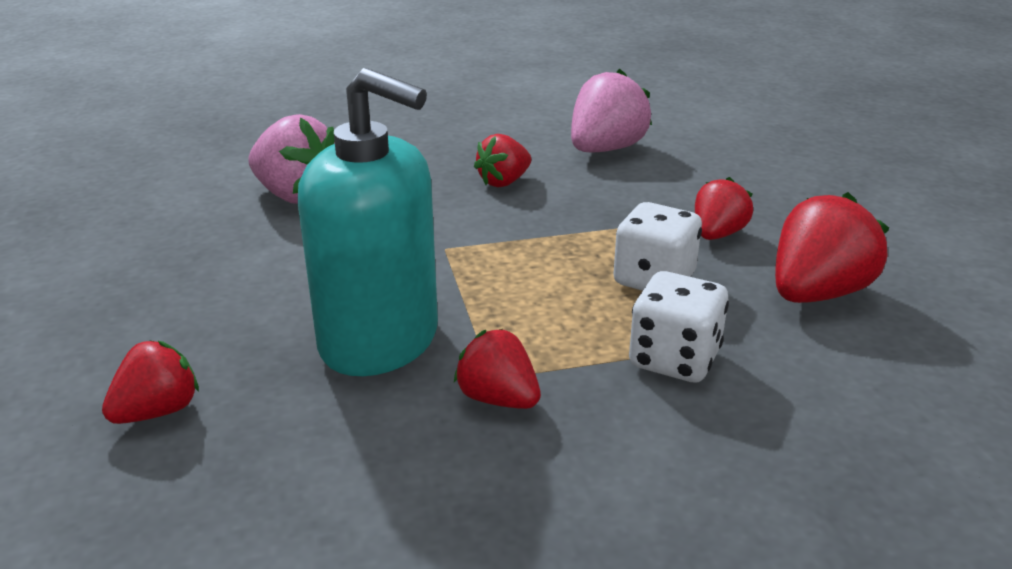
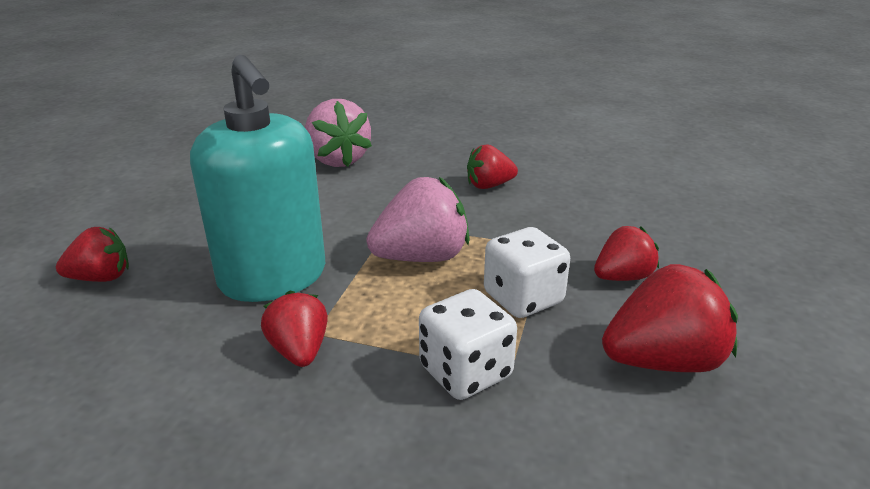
camera: 30 degrees right, 0 degrees up
pink strawberry [571,69,652,152] -> pink strawberry moved to [367,177,470,262]

